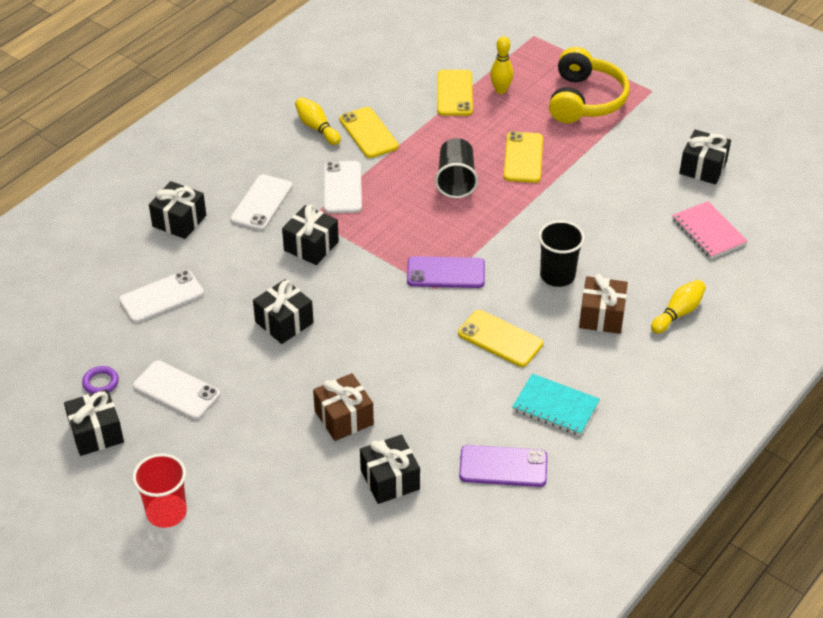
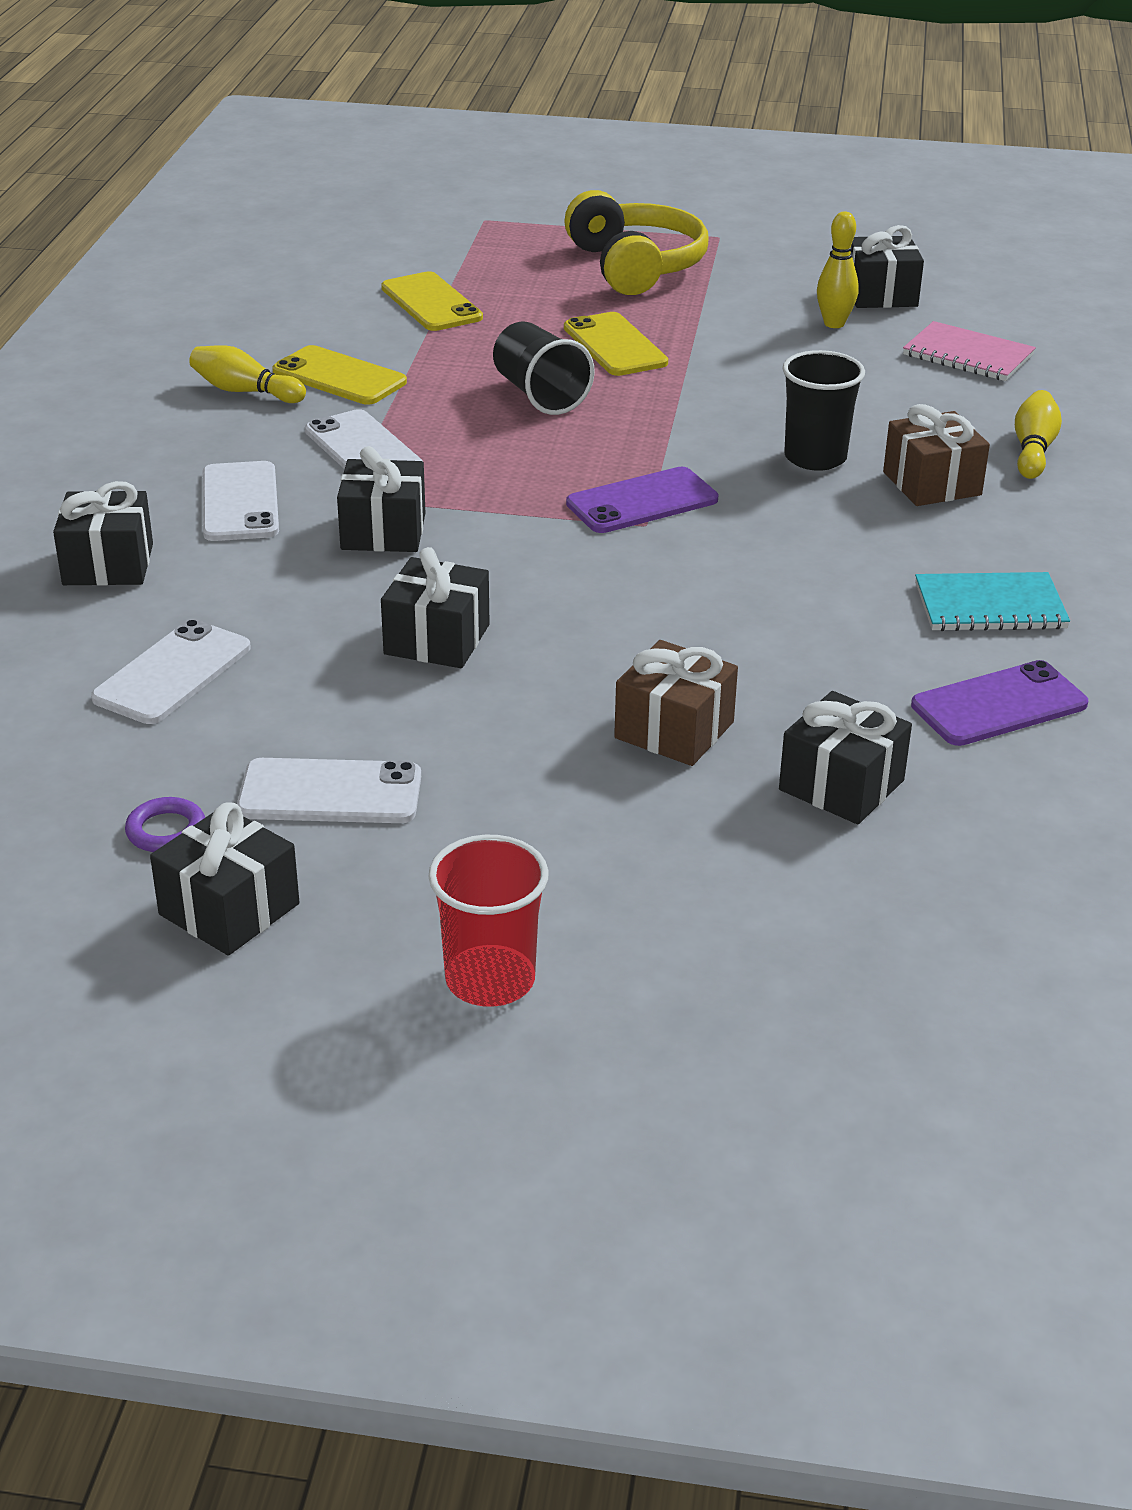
camera: 30 degrees left, 10 degrees down
yellow phone [458,310,543,367] -> none
yellow bowling pin [490,36,513,94] -> yellow bowling pin moved to [817,212,859,328]

